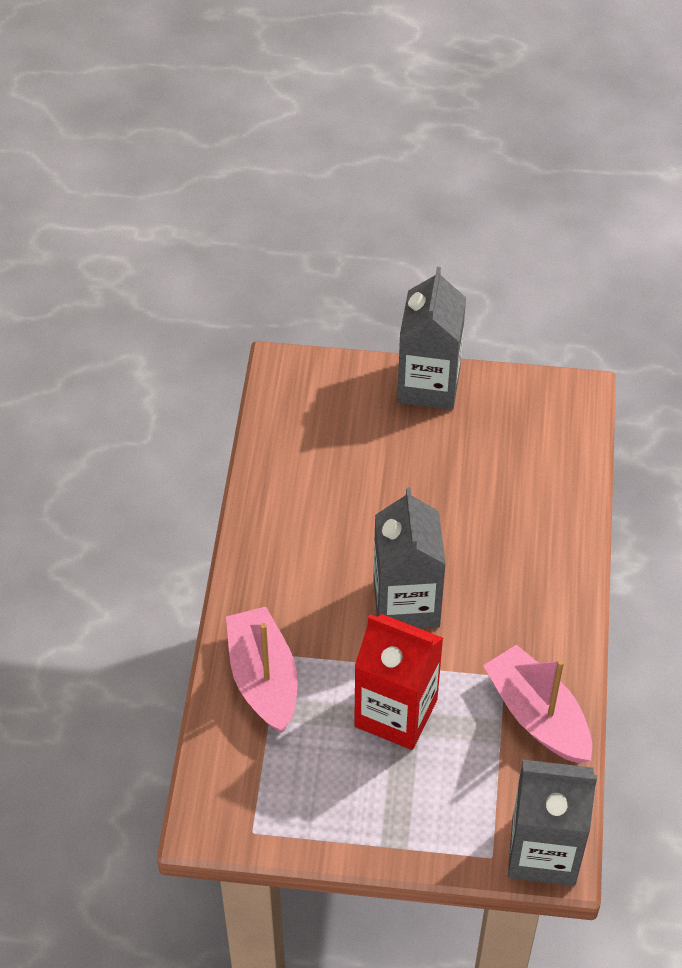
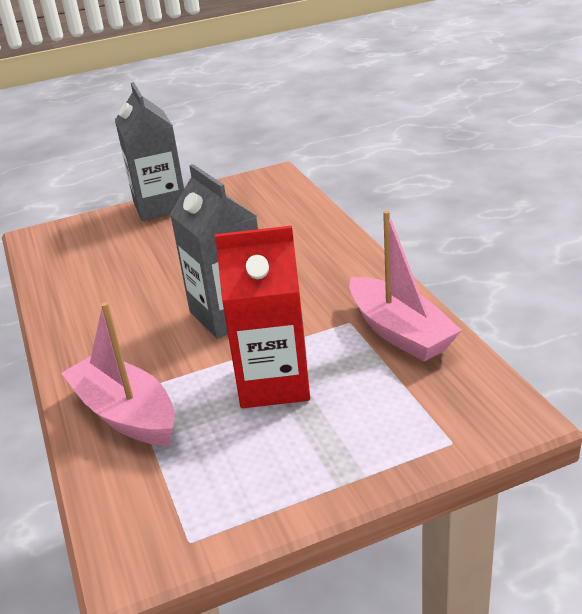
camera: 25 degrees left, 20 degrees down
pink boat [483,645,592,763] -> pink boat turned 150 degrees counterclockwise [349,211,462,362]
grey carton [508,760,597,886] -> none

